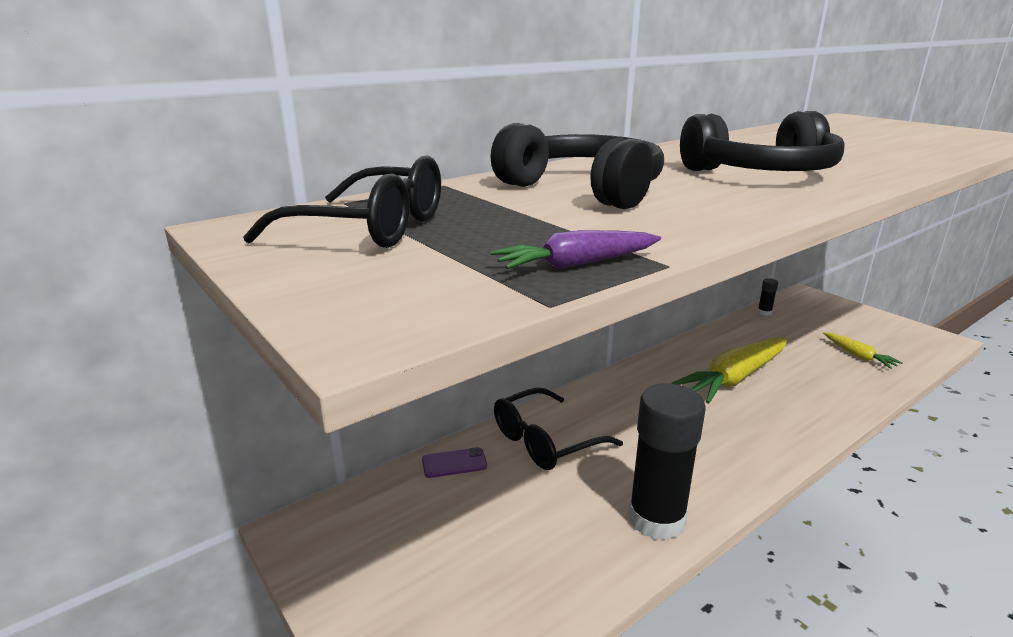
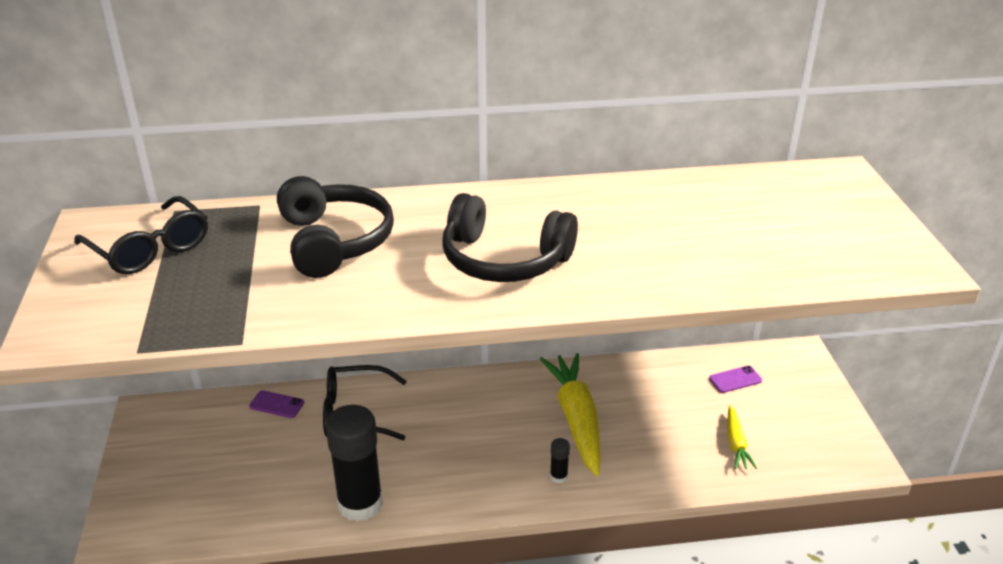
camera: 30 degrees right, 10 degrees up
purple carrot [490,230,661,269] -> none
yellow carrot [671,337,787,404] -> yellow carrot turned 90 degrees clockwise [540,353,600,476]
black glue stick [757,278,778,316] -> black glue stick moved to [550,438,570,484]
none -> purple phone [709,366,762,393]

